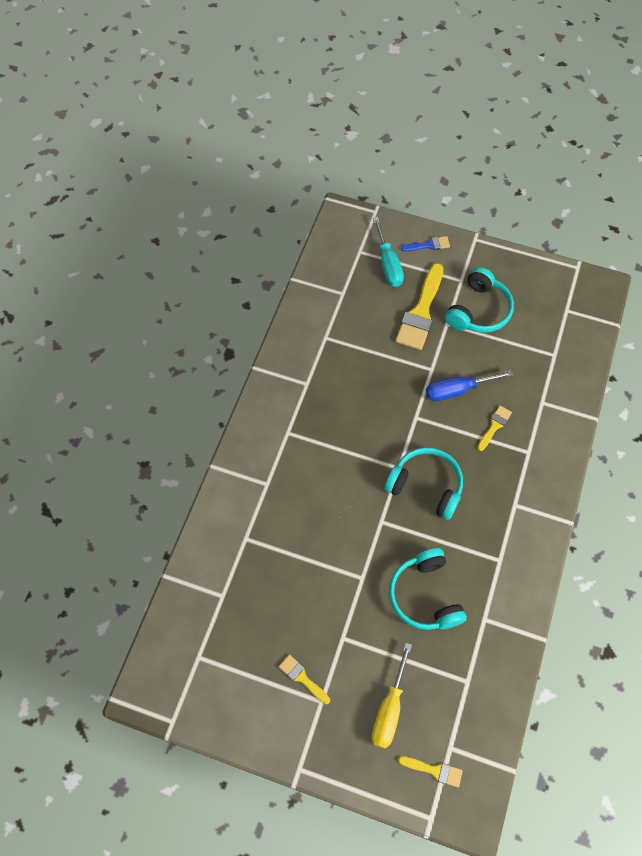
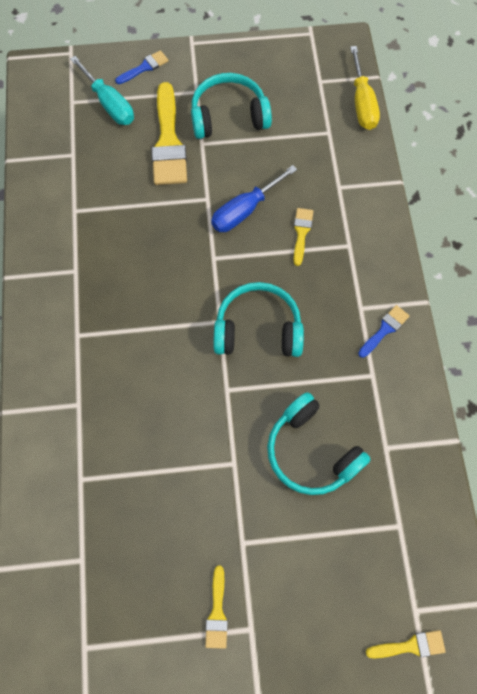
camera: 25 degrees left, 5 degrees up
yellow brush [279,655,330,704] -> yellow brush turned 105 degrees counterclockwise [205,566,228,649]
yellow screwdriver [371,643,412,749] -> yellow screwdriver moved to [350,46,380,130]
turquoise headphones [445,267,514,333] -> turquoise headphones turned 105 degrees counterclockwise [191,73,272,139]
none -> blue brush [358,305,409,358]

